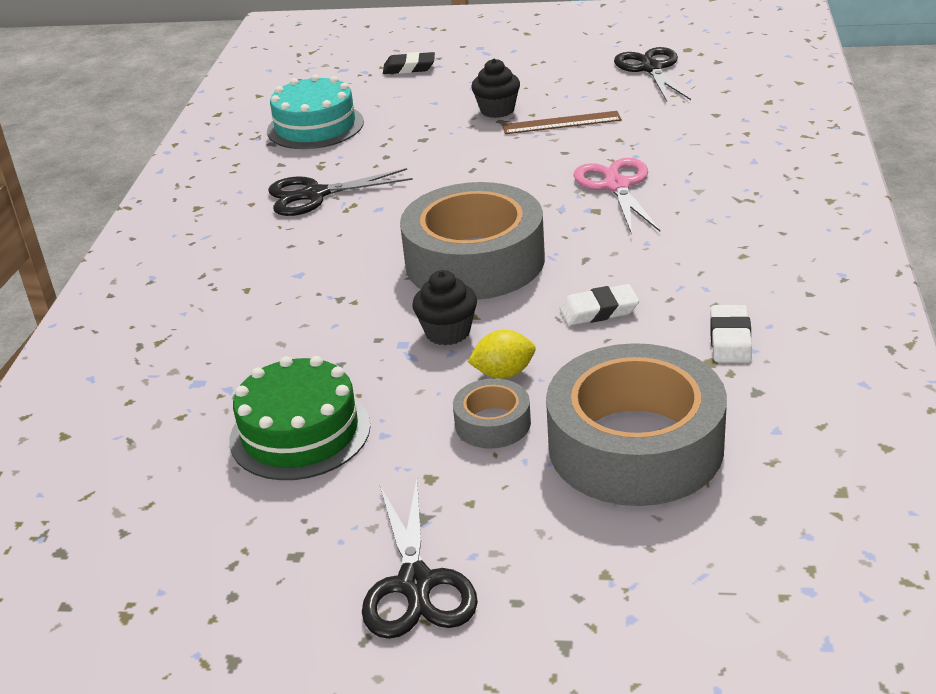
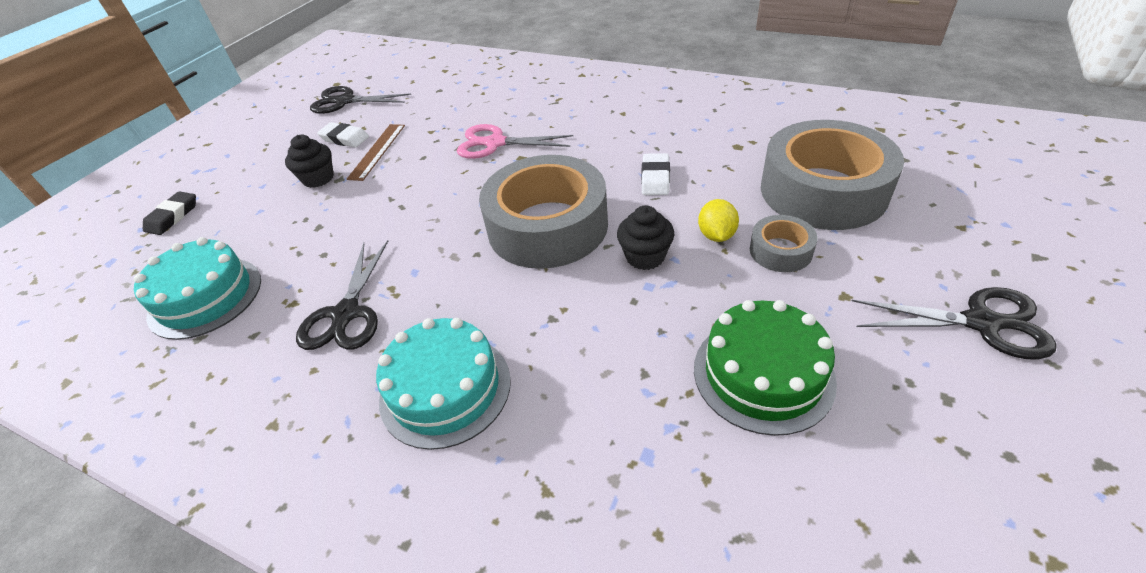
camera: 70 degrees left, 10 degrees up
white eraser [710,305,752,362] -> white eraser moved to [317,122,369,148]
none -> turquoise cake [376,318,511,450]

